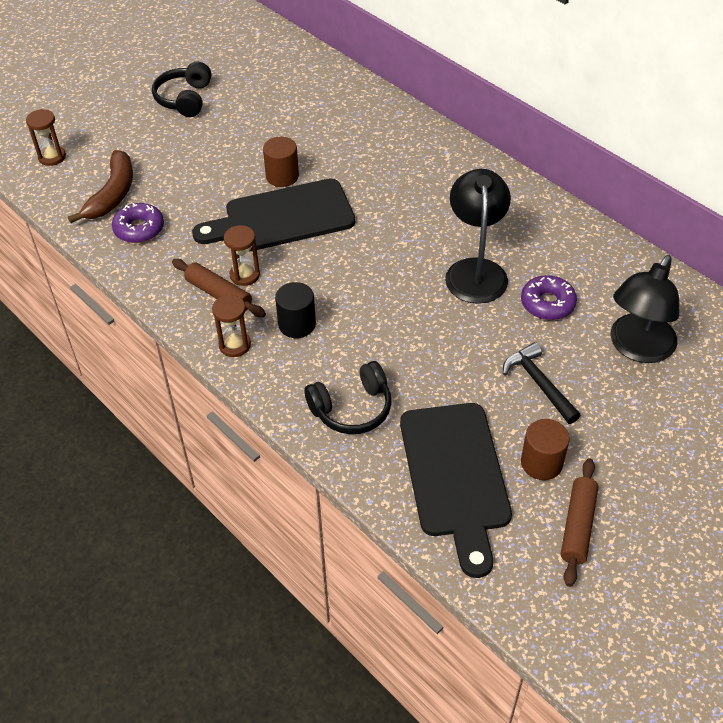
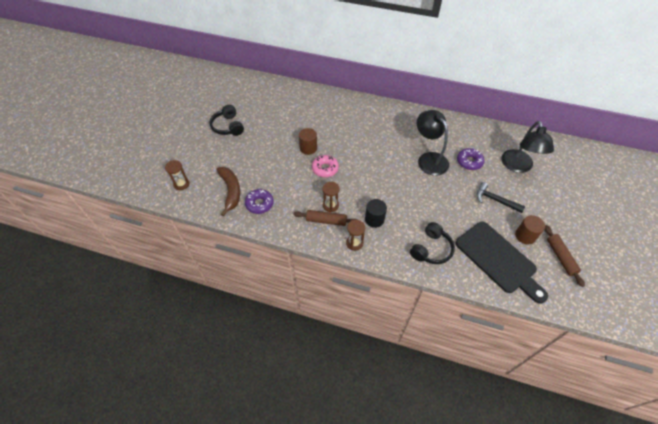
camera: 30 degrees left, 5 degrees up
black cutting board [192,179,355,251] -> pink donut [312,155,339,177]

